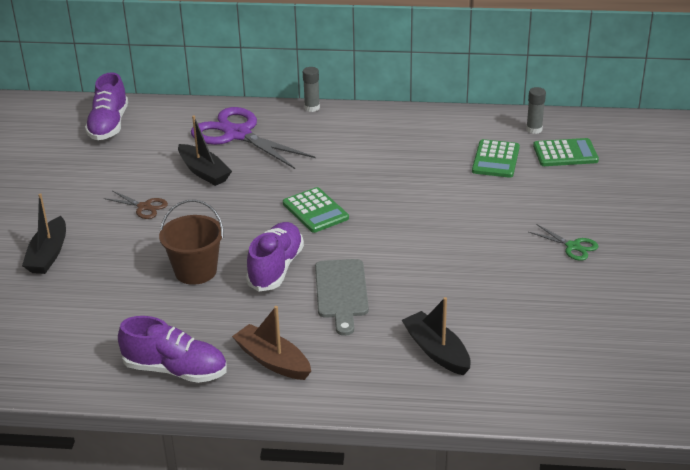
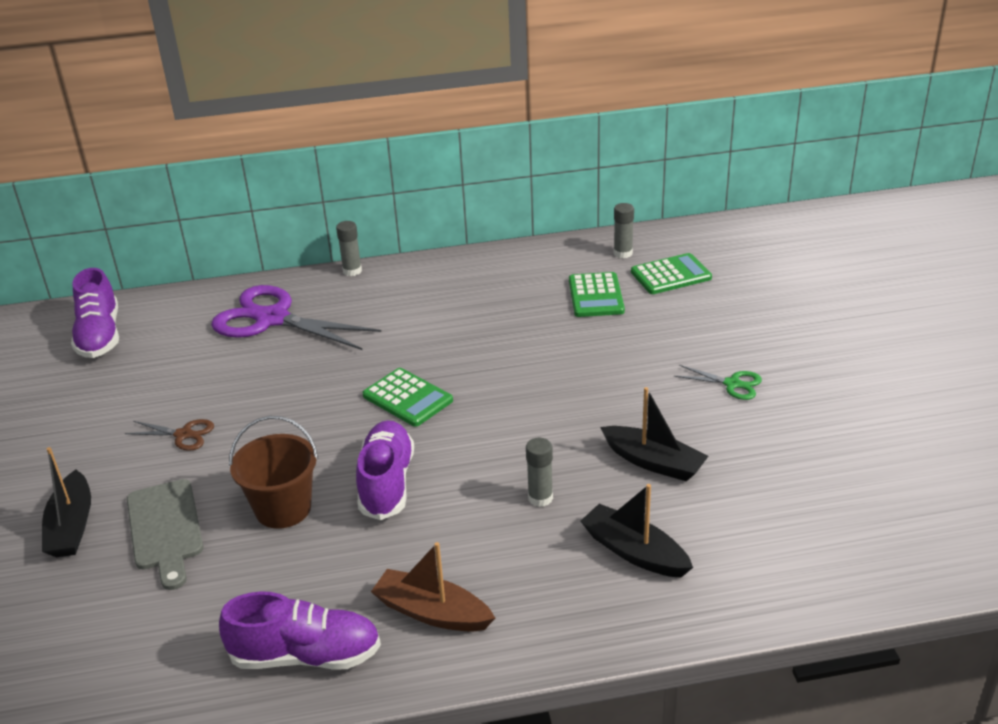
camera: 15 degrees left, 0 degrees up
black boat [178,116,232,186] -> black boat moved to [600,387,708,481]
grey cutting board [315,259,369,336] -> grey cutting board moved to [127,479,203,590]
none -> grey glue stick [526,438,553,507]

